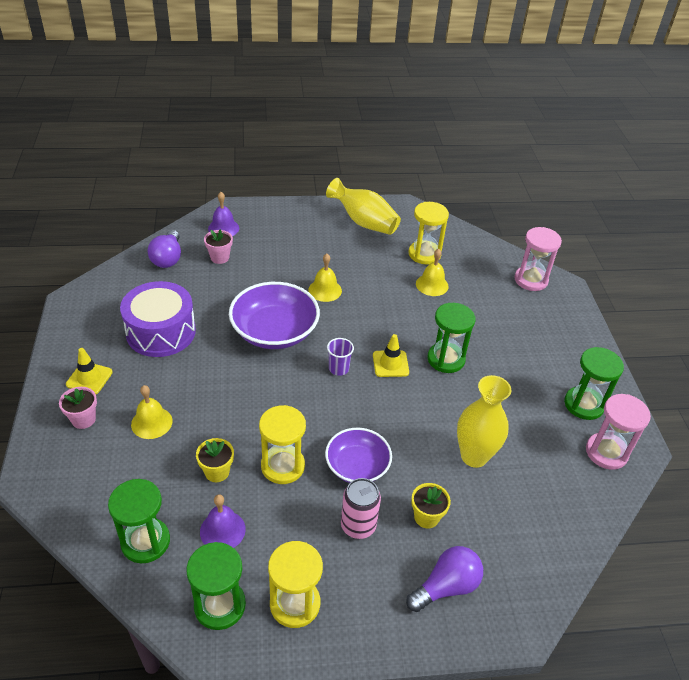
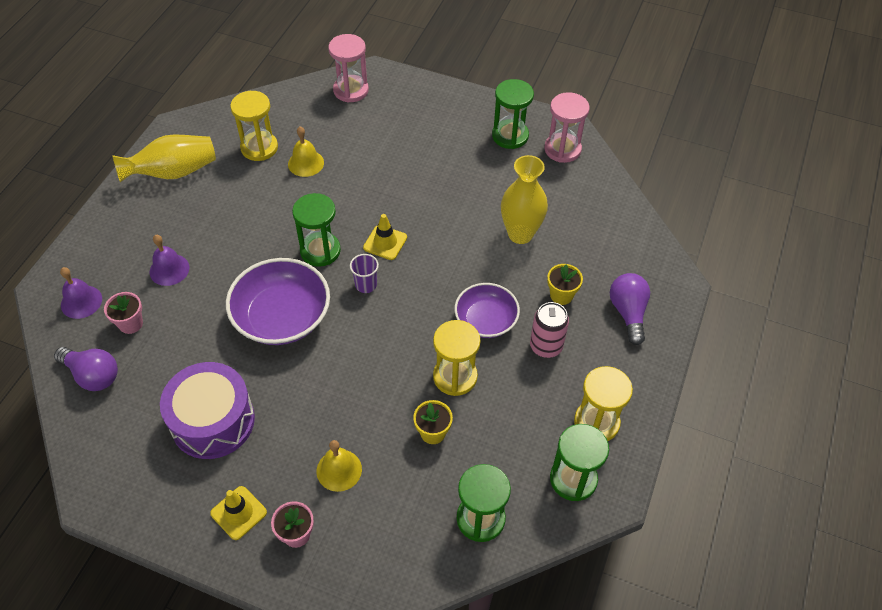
camera: 60 degrees left, 10 degrees up
purple bell [200,494,246,548] -> purple bell moved to [149,235,190,286]
yellow bell [308,254,342,302] -> none
green hourglass [427,303,475,373] -> green hourglass moved to [292,193,341,267]

